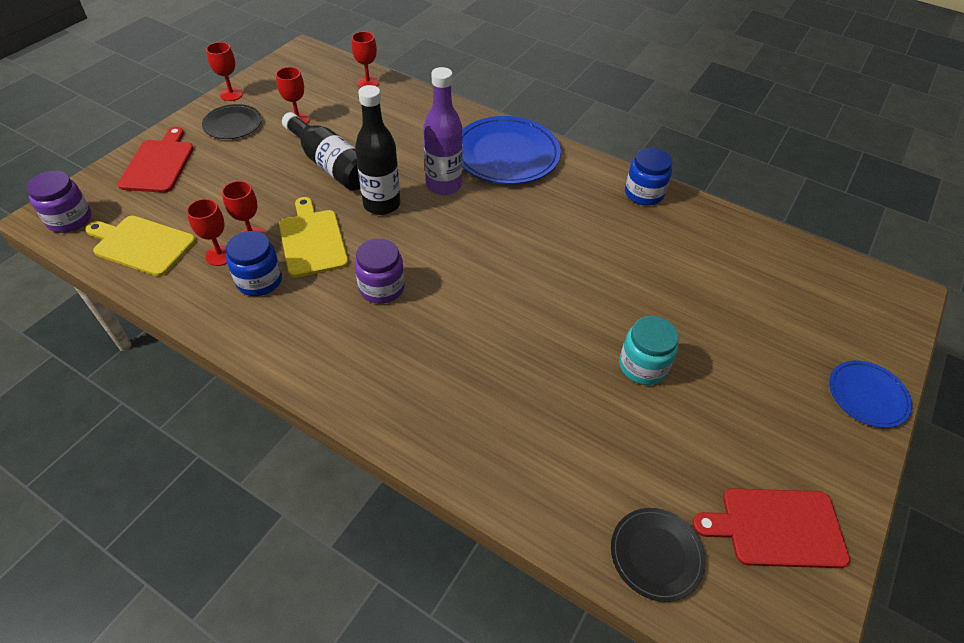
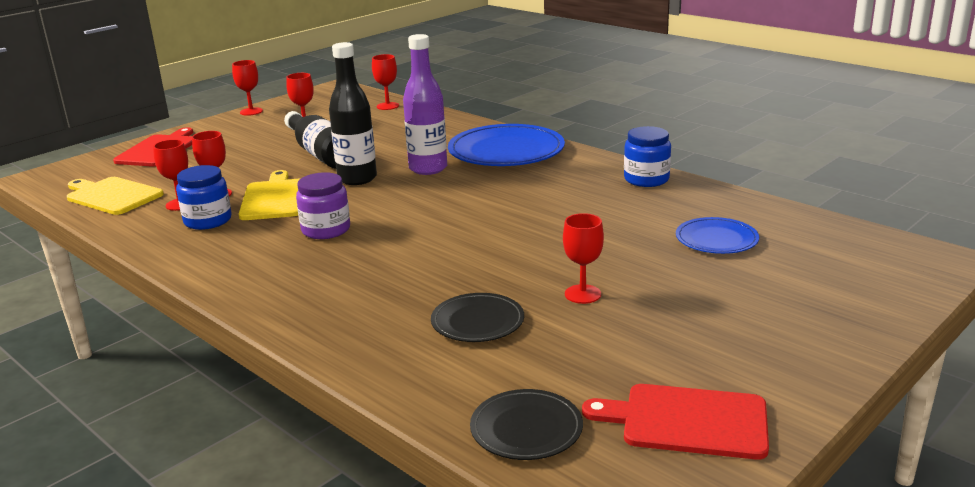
camera: 15 degrees right, 25 degrees down
purple jar [26,171,91,233] -> none
black plate [202,104,262,139] -> black plate moved to [431,293,524,342]
turquoise jar [619,316,679,385] -> red goblet [563,213,604,304]
blue plate [829,361,912,428] -> blue plate moved to [676,217,759,254]

